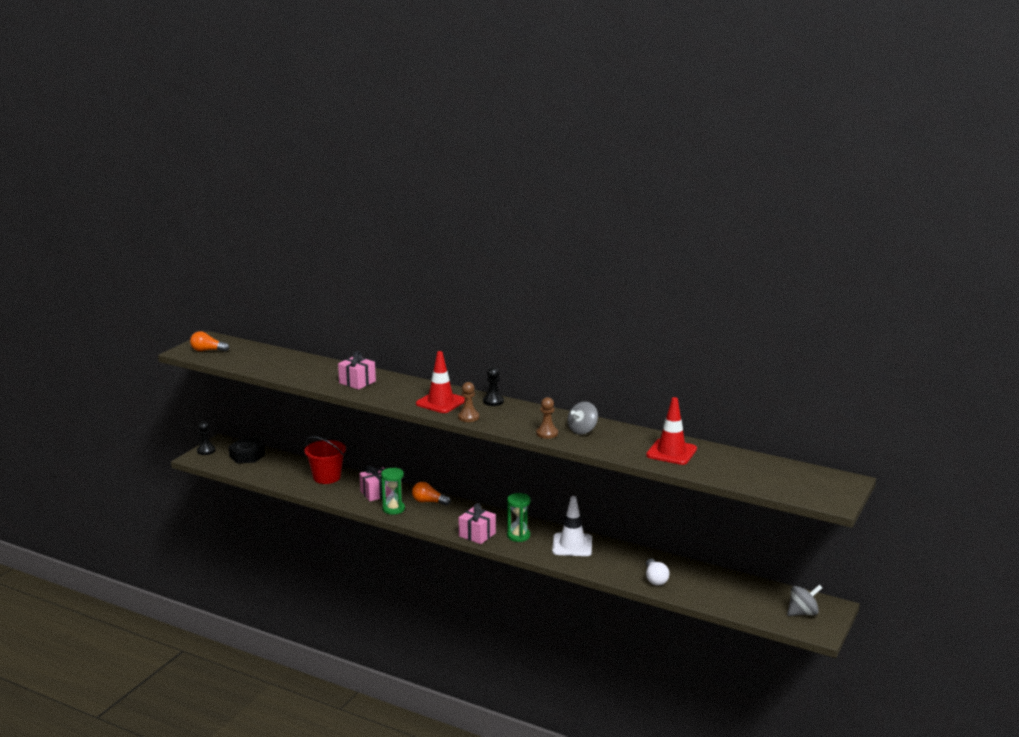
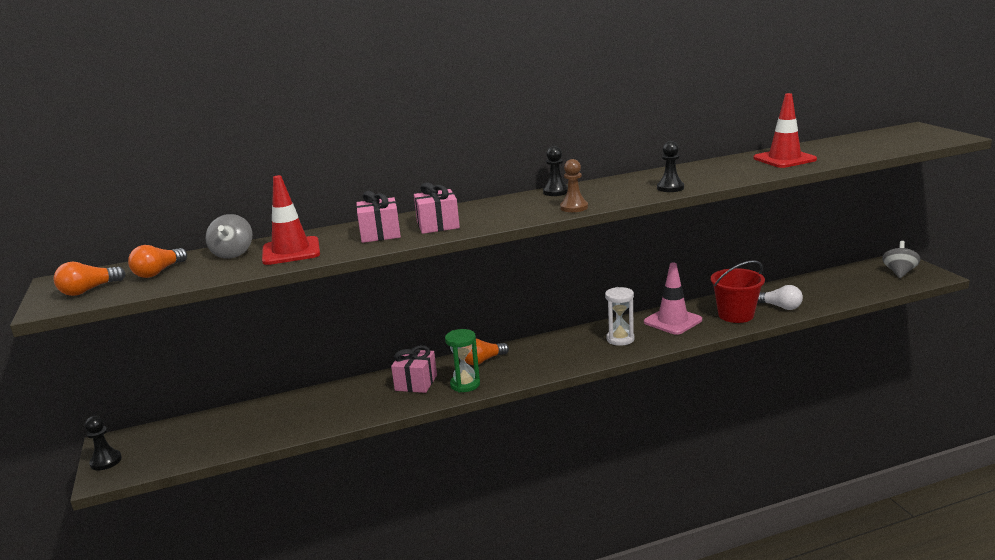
camera: 45 degrees left, 0 degrees up
black nut [228,439,265,463] -> none
red bucket [304,436,346,484] -> red bucket moved to [710,260,765,323]
red traffic cone [416,351,465,413] -> red traffic cone moved to [262,175,320,265]
pink gift [459,503,496,544] -> pink gift moved to [414,182,460,234]
green hourglass [507,493,531,542] -> white hourglass [605,287,634,346]
brown pawn [536,397,558,439] -> black pawn [657,141,684,192]
white traffic cone [552,496,592,556] -> pink traffic cone [644,263,702,335]
grey spinning top [568,402,598,434] -> grey spinning top moved to [205,214,252,259]
none -> orange light bulb [128,245,187,278]

